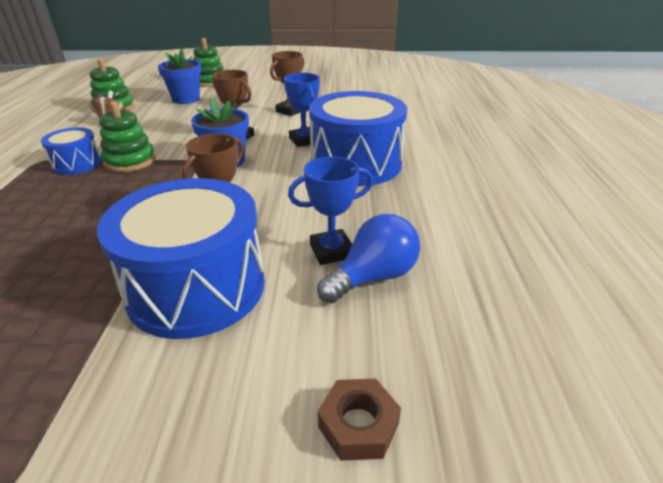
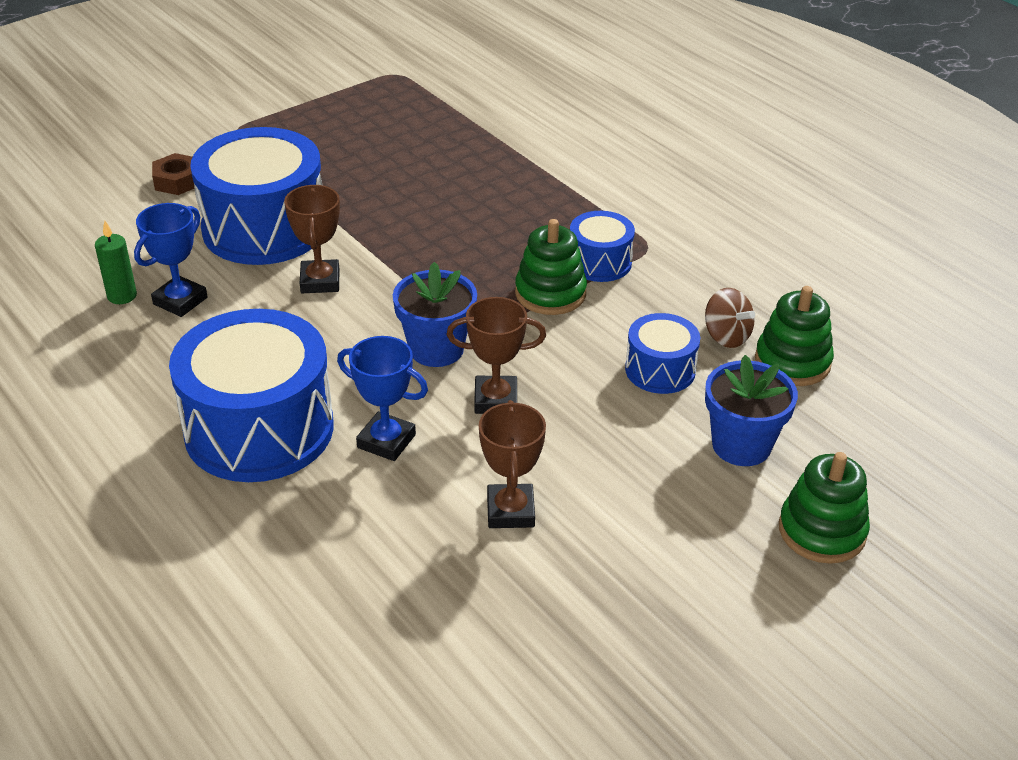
camera: 140 degrees right, 5 degrees up
blue light bulb [317,214,420,303] -> green candle [95,221,137,304]
brown nut [318,379,401,461] -> brown nut moved to [152,153,195,195]
none -> blue drum [625,313,700,394]

